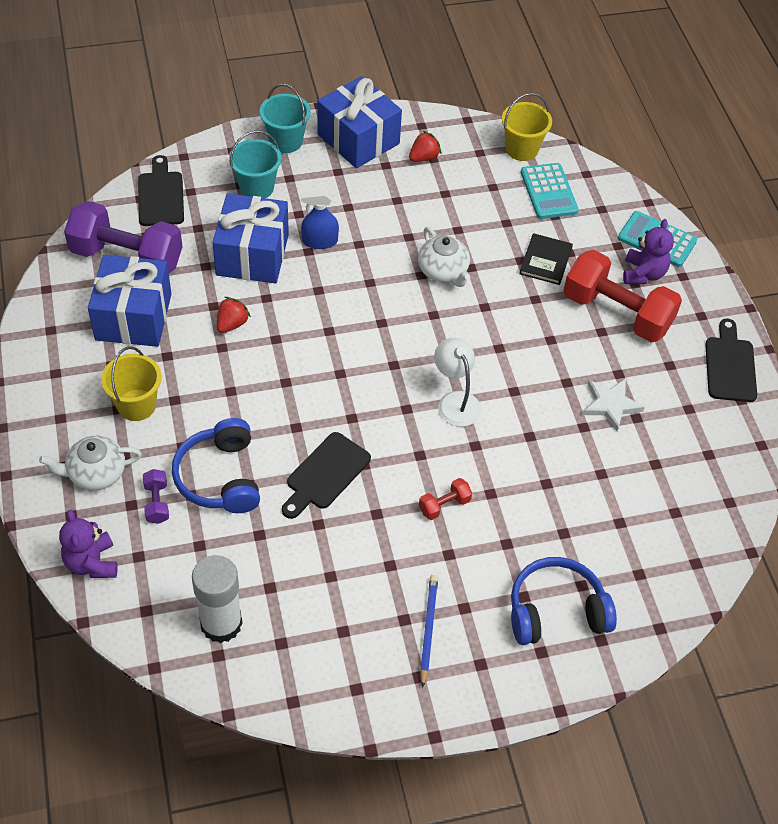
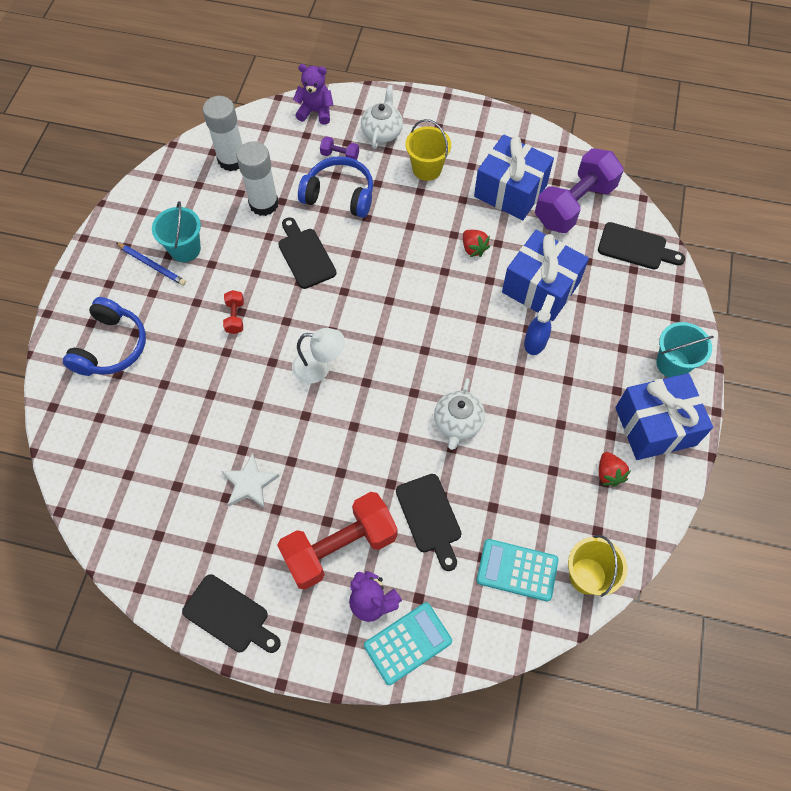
camera: 120 degrees right, 10 degrees up
turquoise bucket [229,130,281,198] -> turquoise bucket moved to [152,201,201,262]
white teapot [418,227,470,287] -> white teapot turned 75 degrees counterclockwise [434,378,485,450]
black book [519,233,573,285] -> black cutting board [396,474,462,571]
none -> white glue stick [236,141,279,216]

